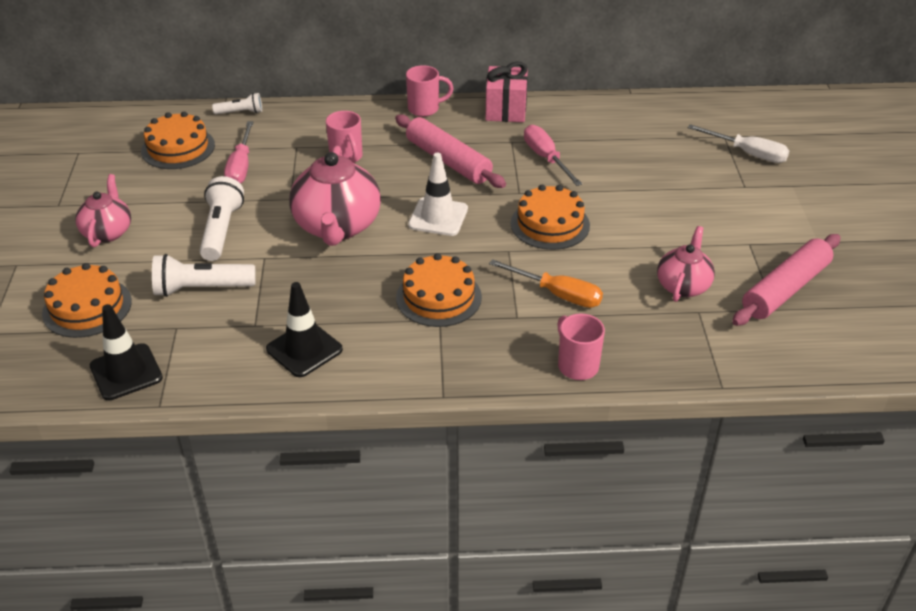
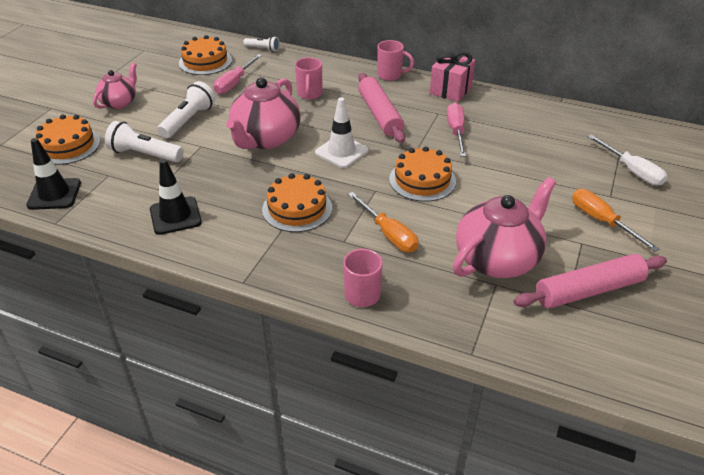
camera: 25 degrees right, 0 degrees up
pink teapot [657,226,715,302] -> pink teapot [453,177,556,278], size x1.71
none -> orange screwdriver [572,189,660,252]

